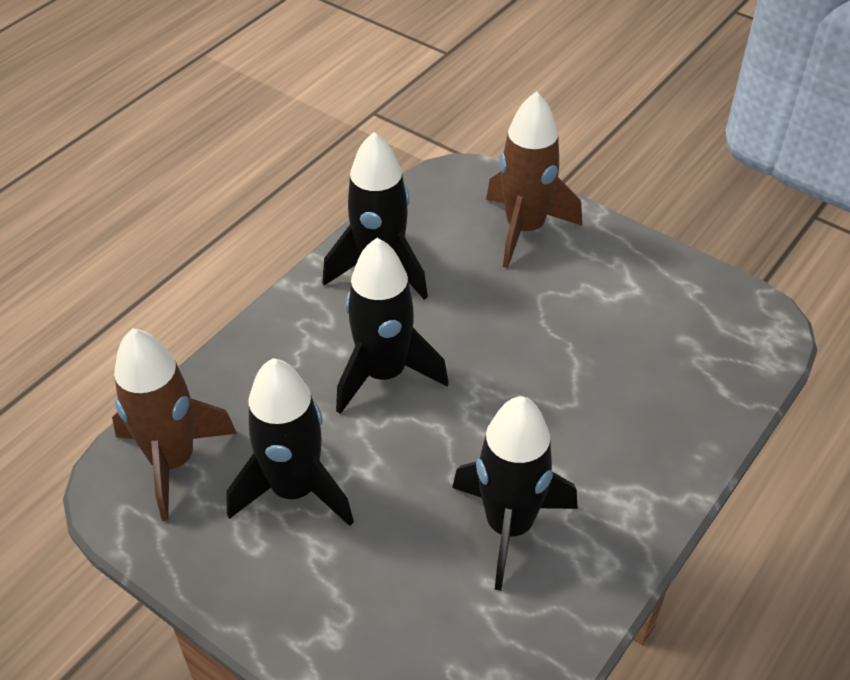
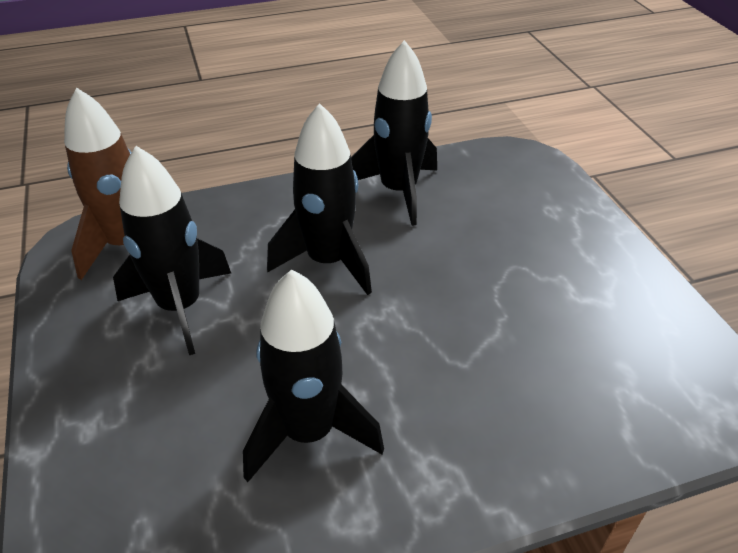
camera: 35 degrees right, 5 degrees down
brown rocket [486,91,582,268] -> none

